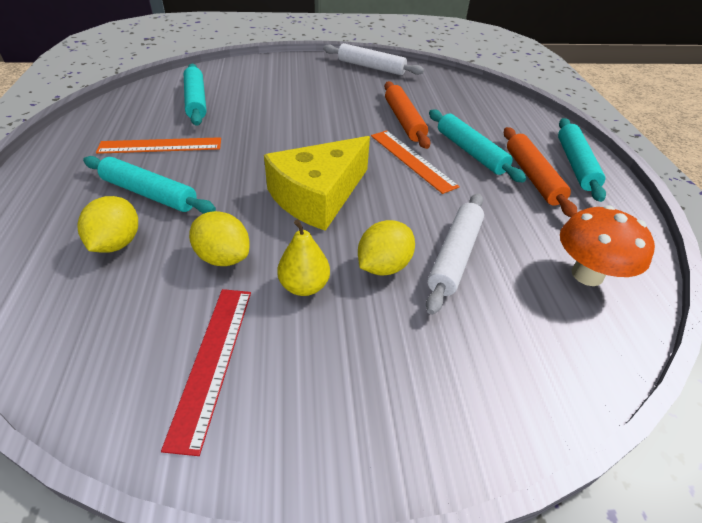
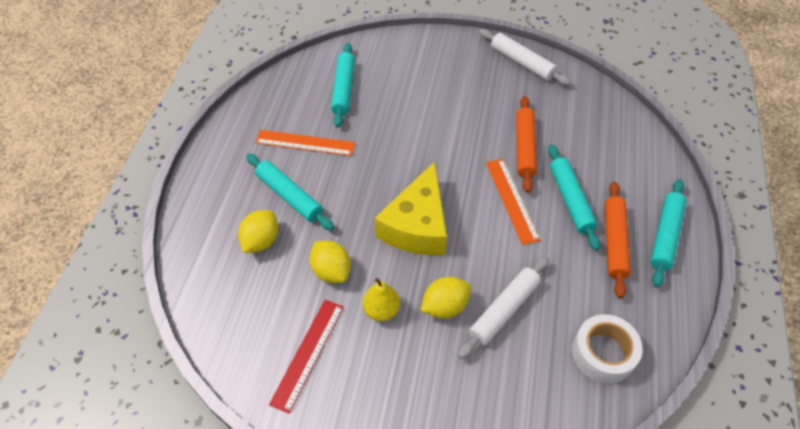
camera: 20 degrees right, 10 degrees up
yellow cheese [264,136,370,231] -> yellow cheese turned 45 degrees counterclockwise [375,162,447,255]
orange mushroom [560,205,655,286] -> white tape [572,314,643,383]

